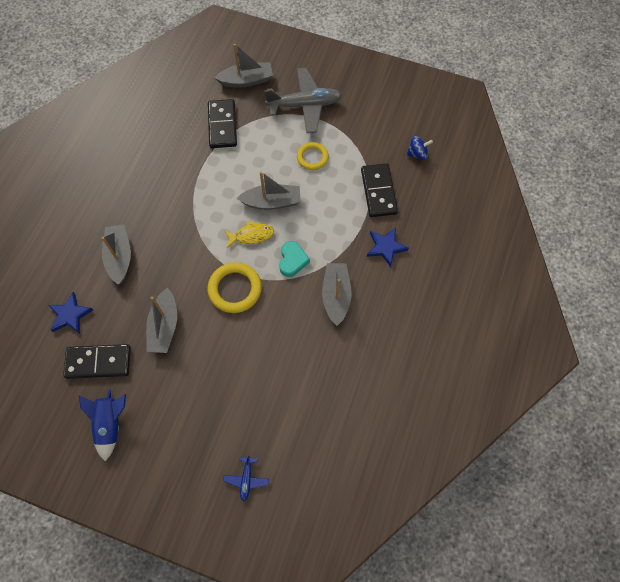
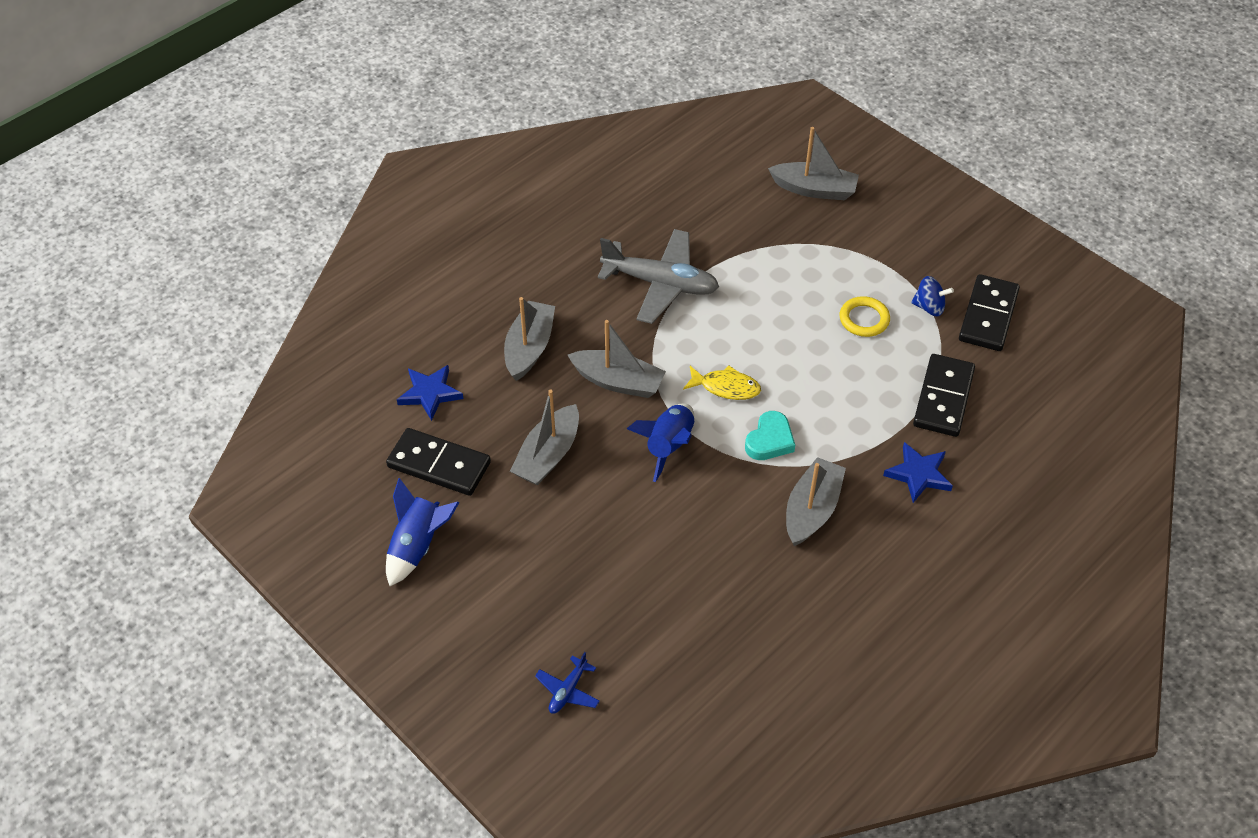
camera: 25 degrees right, 15 degrees down
black domino [208,99,237,148] -> black domino moved to [959,274,1020,351]
yellow ring [208,262,262,313] -> blue rocket [627,403,694,482]
grey boat [237,171,301,210] -> grey boat moved to [568,320,666,398]
grey plane [264,68,342,134] -> grey plane moved to [598,229,719,324]
blue spinning top [406,136,433,160] -> blue spinning top moved to [911,276,954,316]

